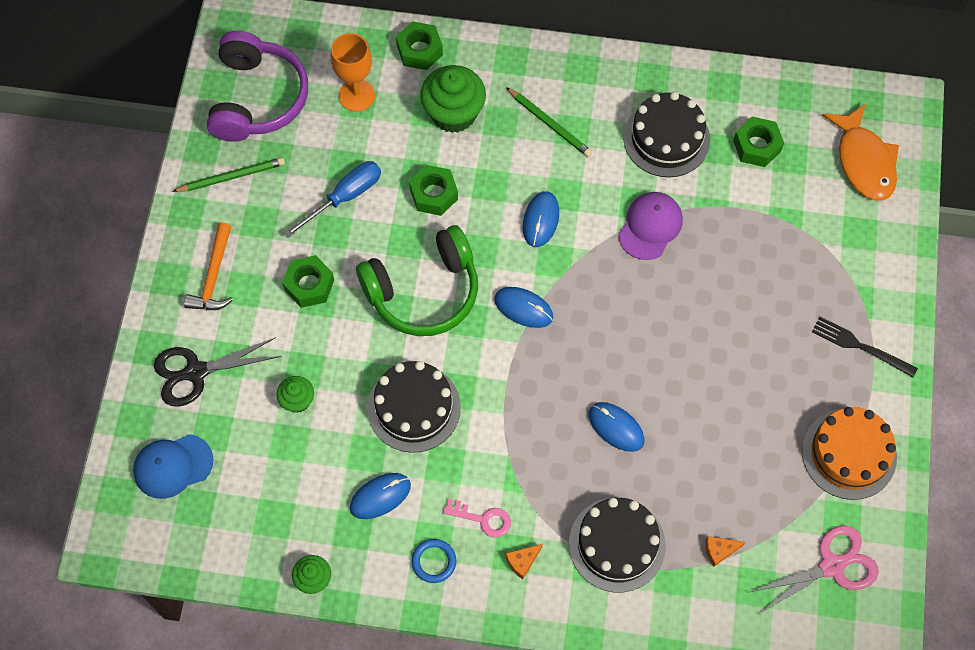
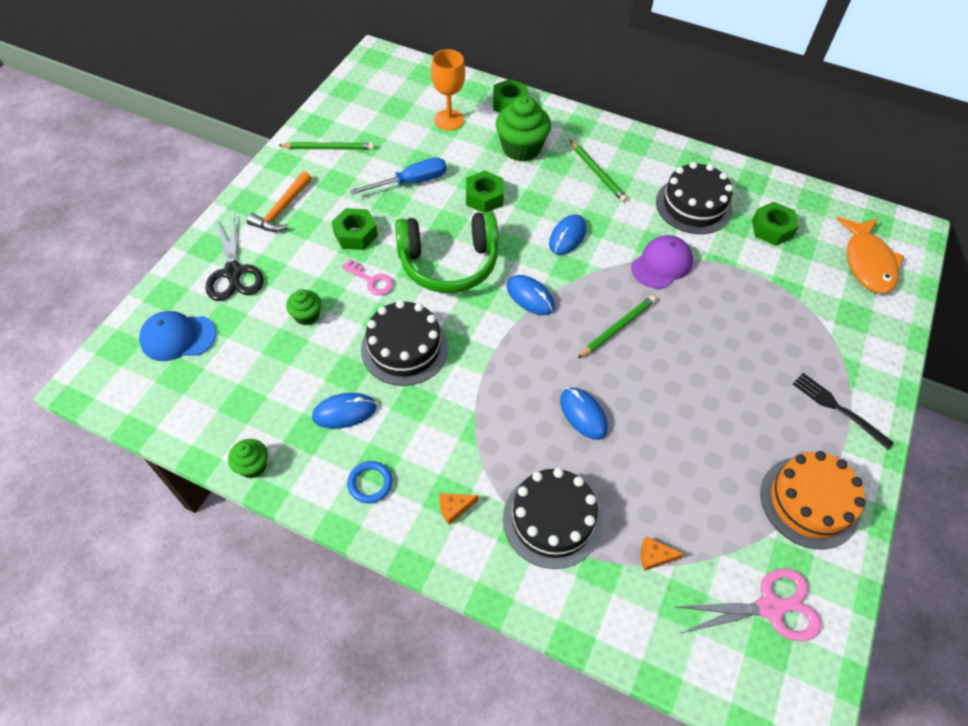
camera: 15 degrees right, 10 degrees down
black scissors [154,337,281,407] -> black scissors turned 105 degrees counterclockwise [206,214,264,301]
purple headphones [207,31,308,142] -> none
pink key [443,499,511,538] -> pink key moved to [342,259,394,295]
none -> green pencil [578,295,656,358]

